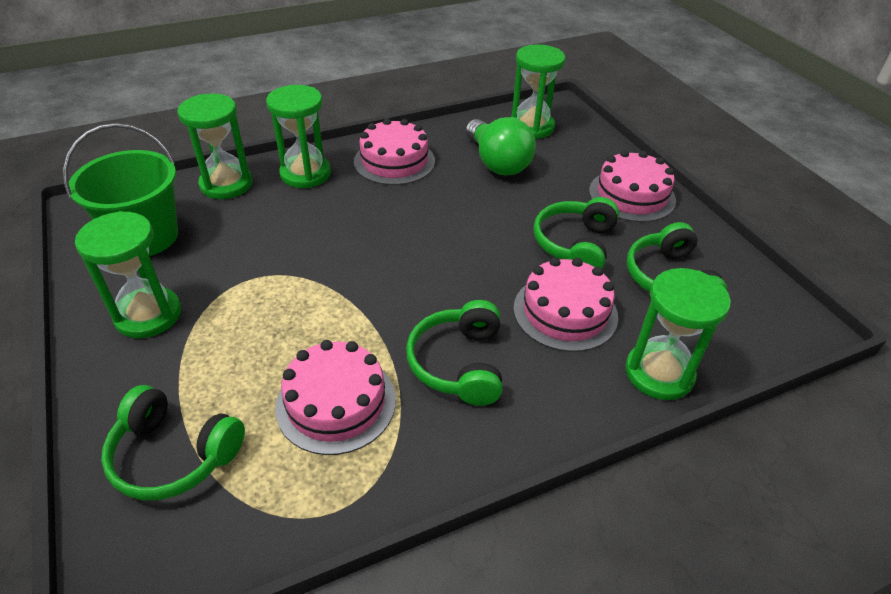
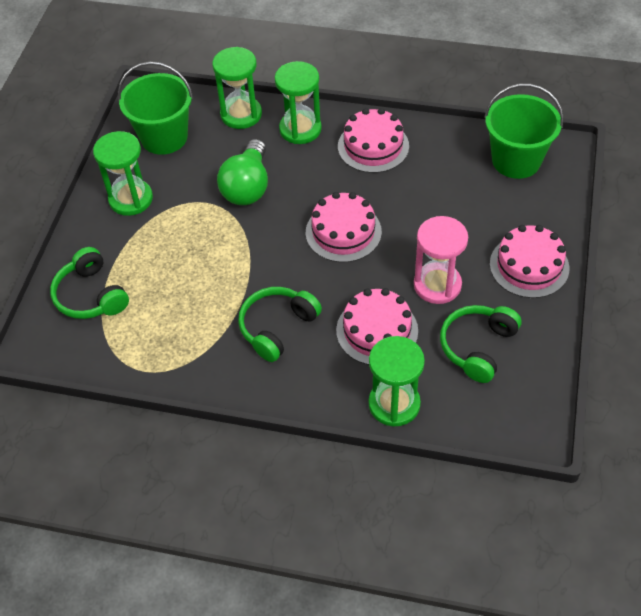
camera: 40 degrees right, 10 degrees up
pink cake [275,340,396,455] -> pink cake moved to [306,192,382,262]
green light bulb [466,117,536,175] -> green light bulb moved to [217,139,268,205]
green hourglass [511,44,565,139] -> green bucket [484,84,563,179]
green headphones [533,197,619,269] -> pink hourglass [414,216,468,304]

